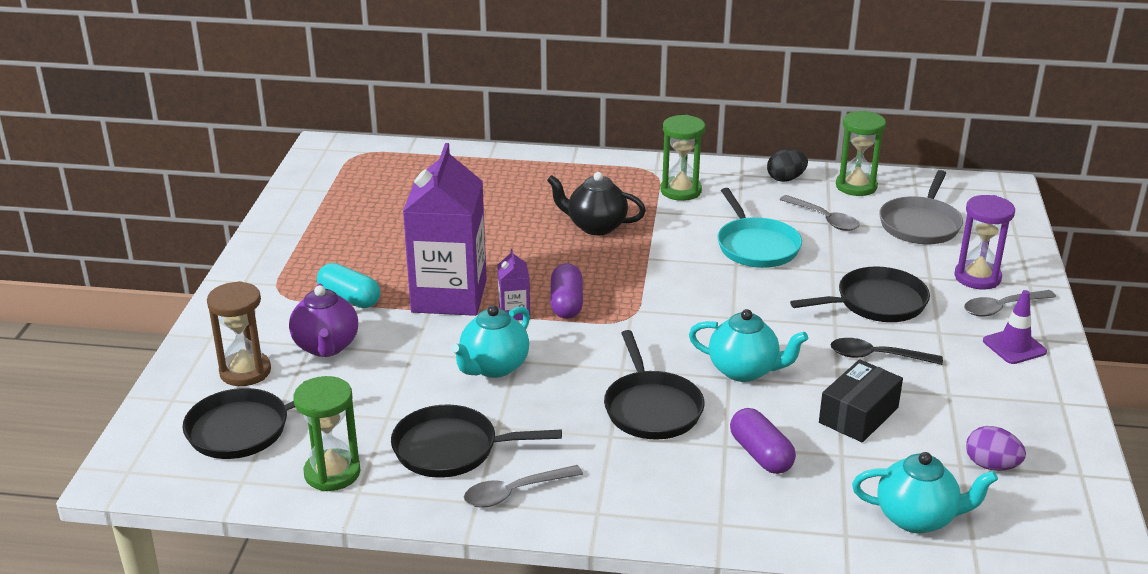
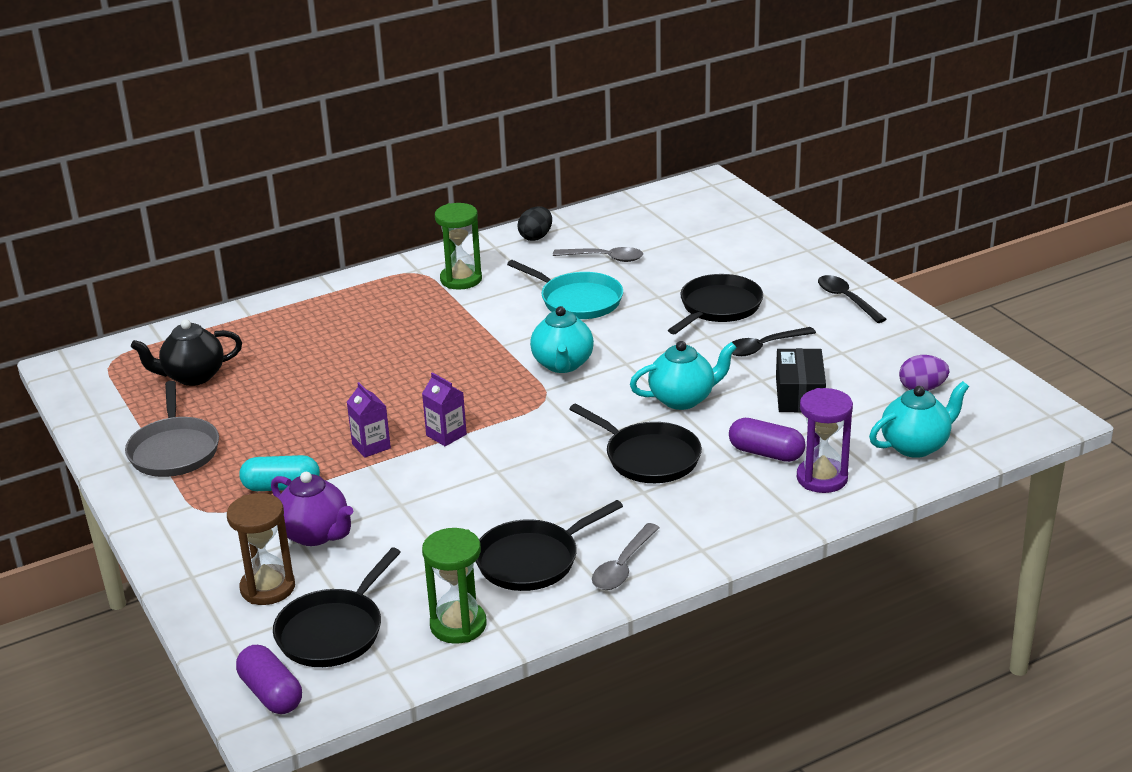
camera: 35 degrees left, 0 degrees up
purple carton [403,143,487,316] -> purple carton [347,382,391,458], size x0.42
turquoise teapot [451,305,530,378] -> turquoise teapot moved to [530,306,594,373]
black teapot [547,172,646,235] -> black teapot moved to [131,319,242,386]
purple capsule [550,263,583,319] -> purple capsule moved to [236,645,302,714]
green hourglass [836,111,886,196] -> none
grey pan [879,170,963,244] -> grey pan moved to [125,381,219,477]
purple hourglass [954,195,1015,289] -> purple hourglass moved to [797,388,853,493]
grey spoon [964,290,1056,317] -> none
purple traffic cone [983,290,1047,364] -> black spoon [818,275,887,323]

